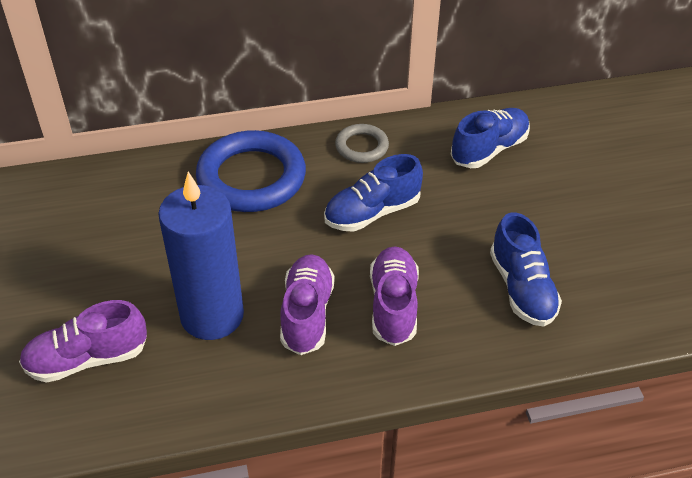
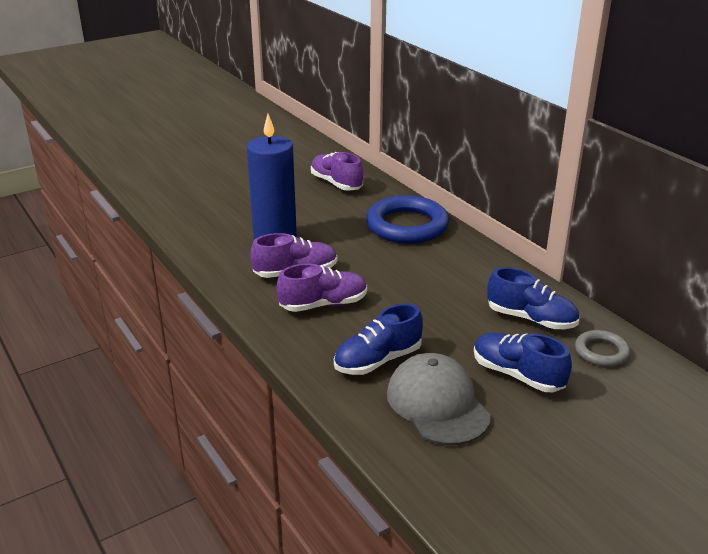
camera: 70 degrees right, 15 degrees down
purple shoe [19,300,147,383] -> purple shoe moved to [311,152,363,191]
blue shoe [324,154,423,232] -> blue shoe moved to [474,333,572,392]
grey ring [335,124,389,163] -> grey ring moved to [575,330,630,367]
none -> grey cap [387,353,491,445]

